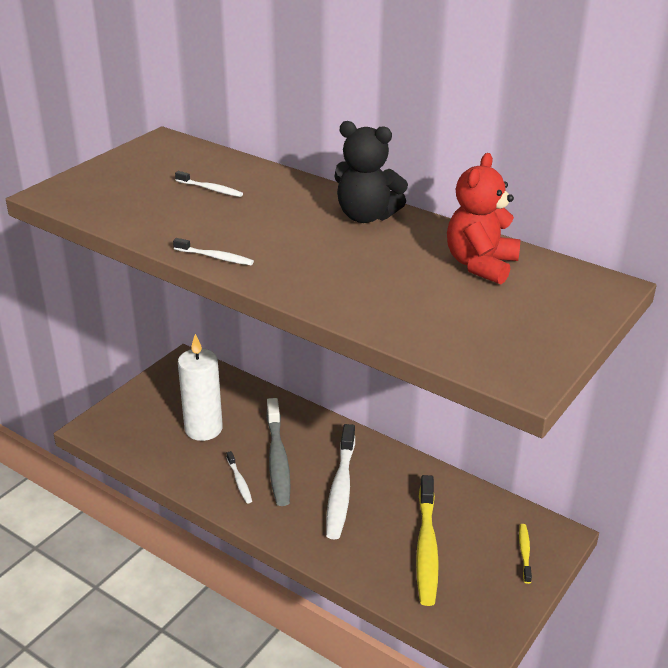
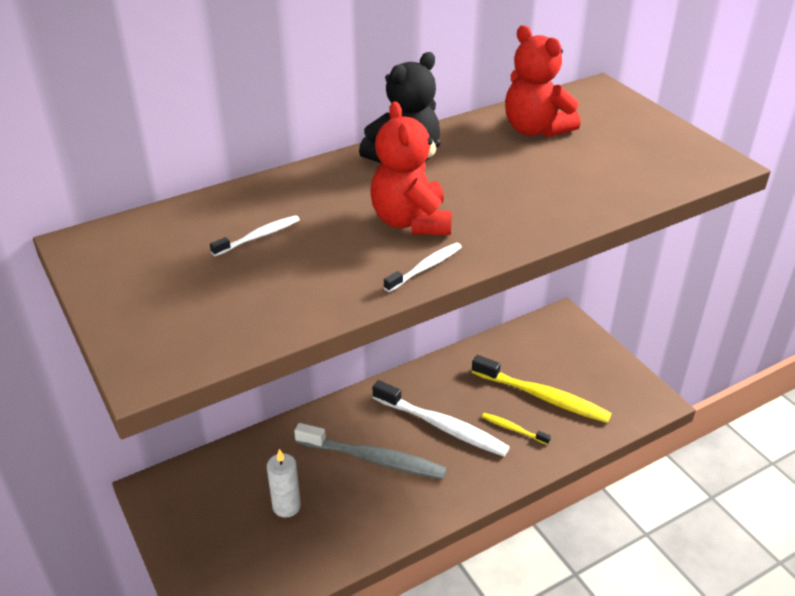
camera: 65 degrees left, 5 degrees up
white candle [178,334,223,441] -> white candle [267,449,301,518], size x0.63
white toothbrush [227,451,252,503] -> none
yellow toothbrush [519,524,532,584] -> yellow toothbrush moved to [482,413,551,445]
none -> red teddy bear [370,101,452,235]

